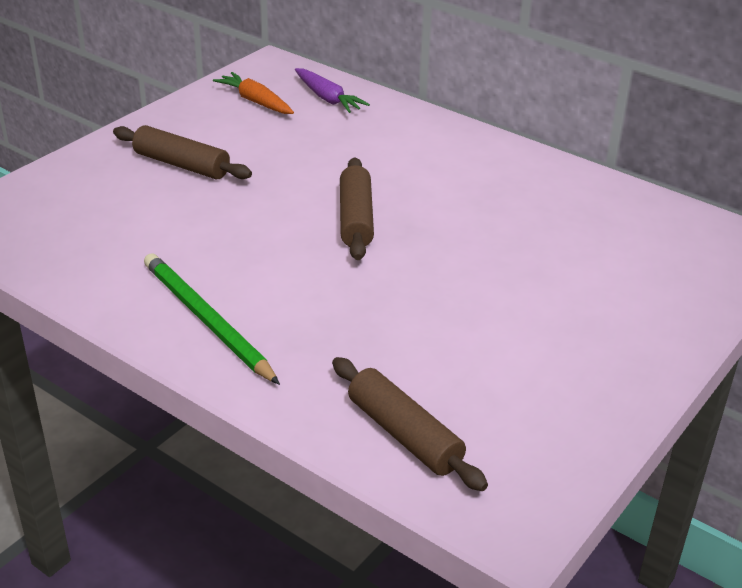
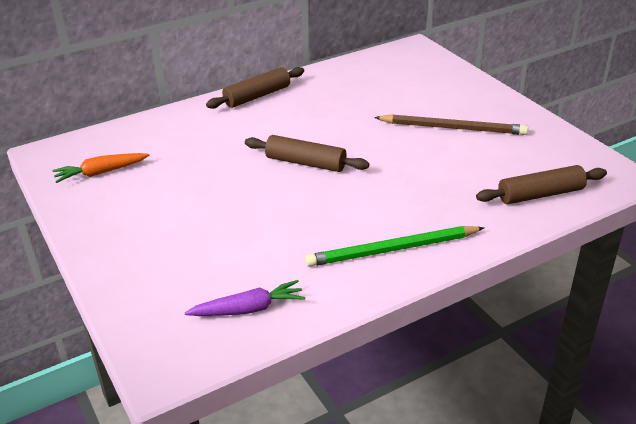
camera: 65 degrees left, 0 degrees up
brown rolling pin [113,125,252,180] -> brown rolling pin moved to [206,67,304,109]
purple carrot [295,68,370,113] -> purple carrot moved to [185,280,305,316]
none -> brown pencil [374,114,528,135]

